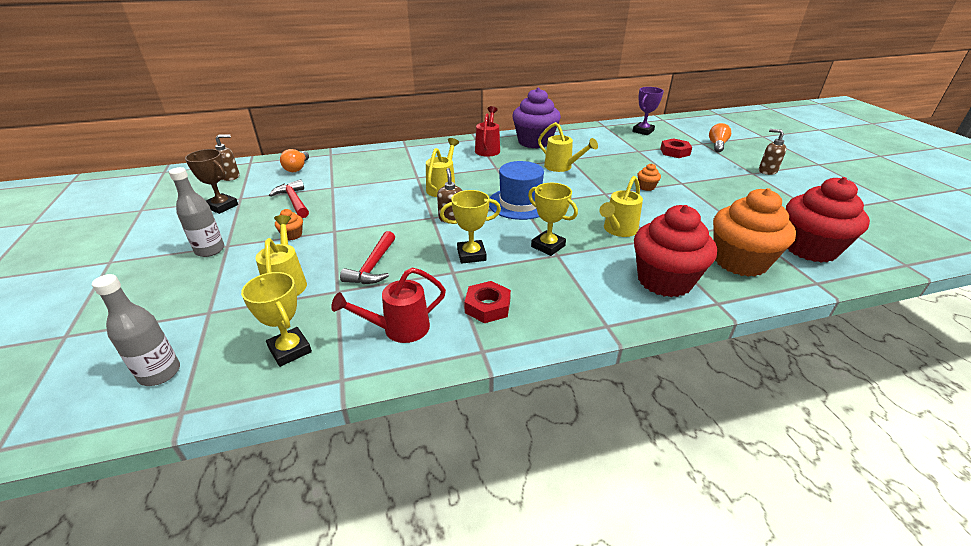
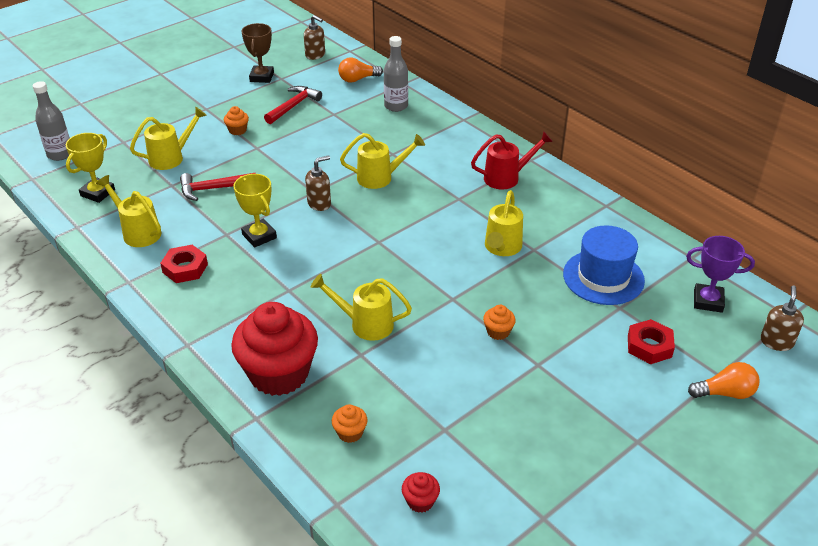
camera: 65 degrees right, 5 degrees up
grey bottle [169,167,224,257] -> grey bottle moved to [384,36,408,112]
red watering can [331,268,446,343] -> yellow watering can [96,175,161,247]
blue hat [489,161,544,220] -> blue hat moved to [563,225,645,305]
purple cupcake [512,88,561,148] -> none
yellow trophy [528,183,578,256] -> none
orange cupcake [713,188,796,277] -> orange cupcake [332,404,368,443], size x0.40
brown soap dispenser [759,129,787,175] -> brown soap dispenser moved to [760,285,804,351]
red cupcake [786,177,870,263] -> red cupcake [402,472,440,513], size x0.40

